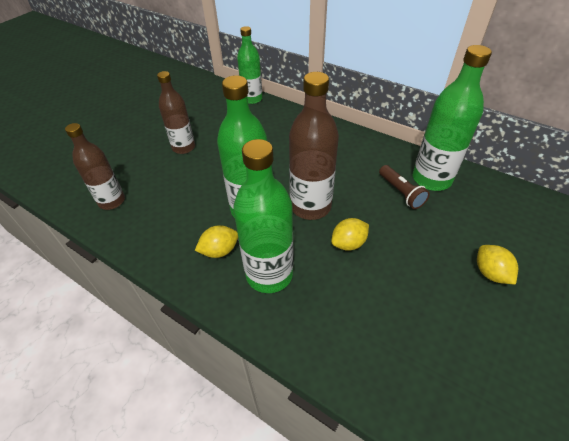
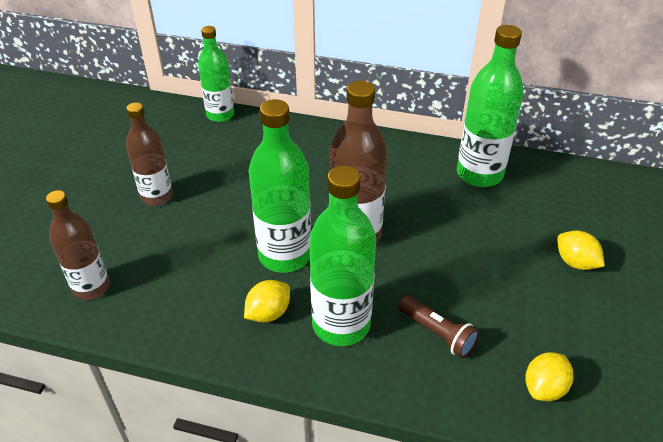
camera: 20 degrees left, 5 degrees down
yellow lemon [331,218,369,251] -> yellow lemon moved to [525,352,573,401]
brown flashlight [379,165,430,209] -> brown flashlight moved to [398,296,479,358]

